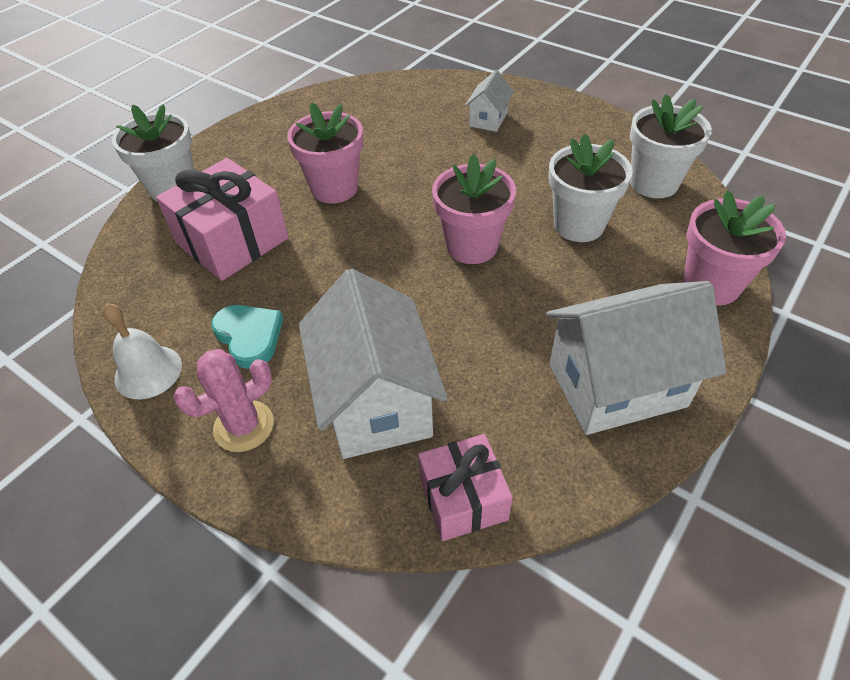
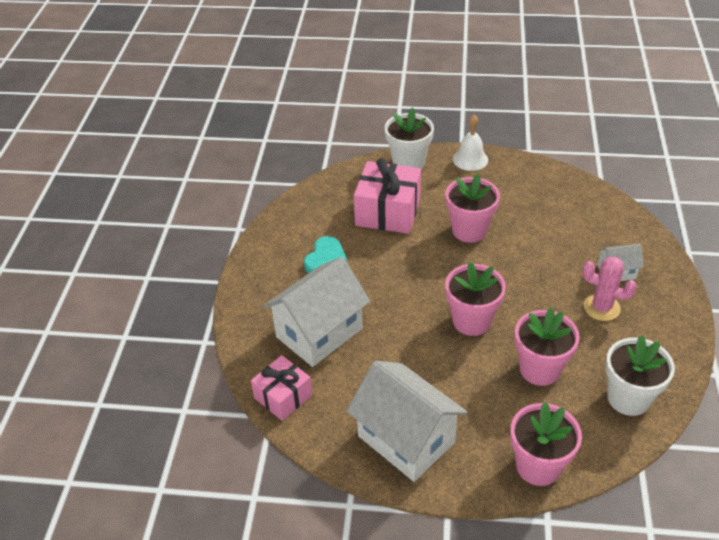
camera: 60 degrees right, 5 degrees down
white bell [102,303,182,399] -> white bell moved to [453,115,488,171]
pink cactus [173,349,274,452] -> pink cactus moved to [582,257,637,321]
white flower pot [549,134,633,242] -> pink flower pot [515,307,580,386]

